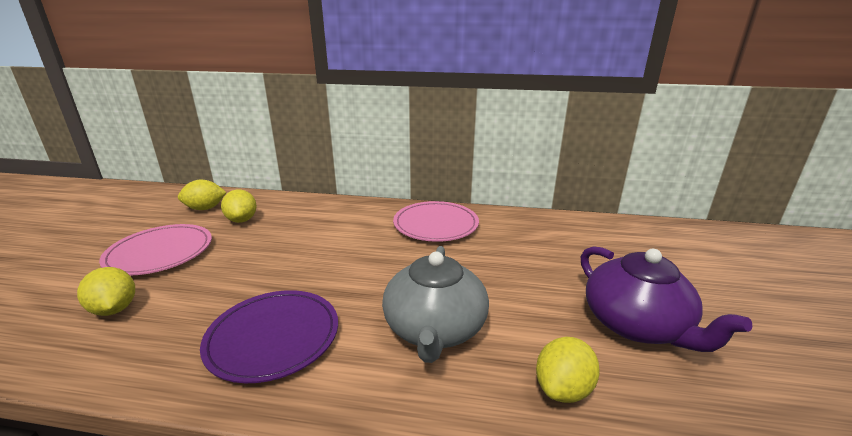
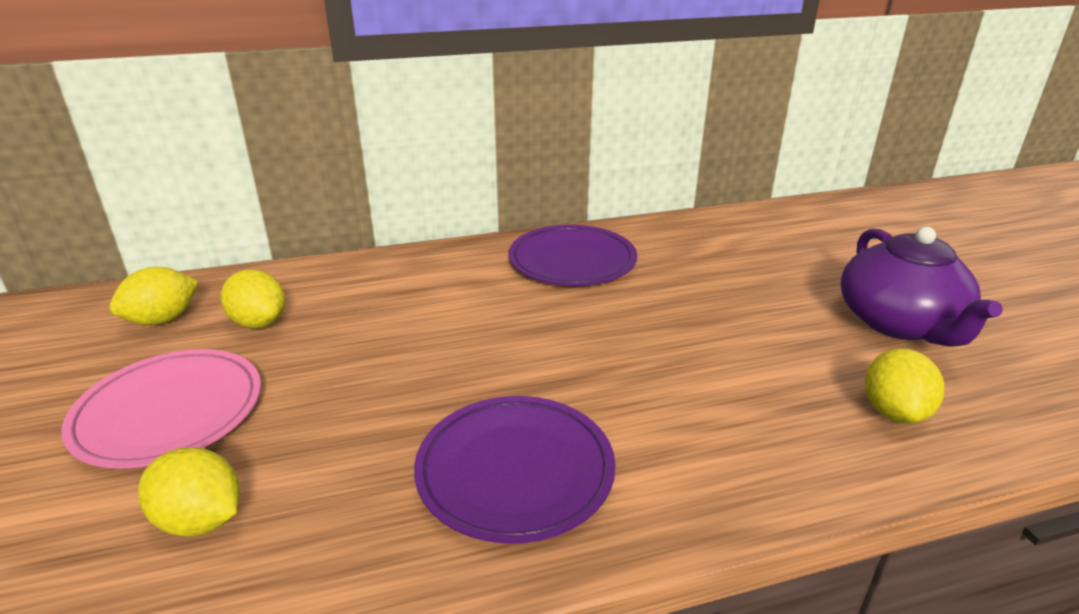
camera: 25 degrees left, 5 degrees up
grey teapot [382,246,489,363] -> none
pink plate [393,201,479,242] -> purple plate [509,225,637,286]
purple teapot [581,246,752,352] -> purple teapot turned 45 degrees clockwise [840,227,1003,347]

